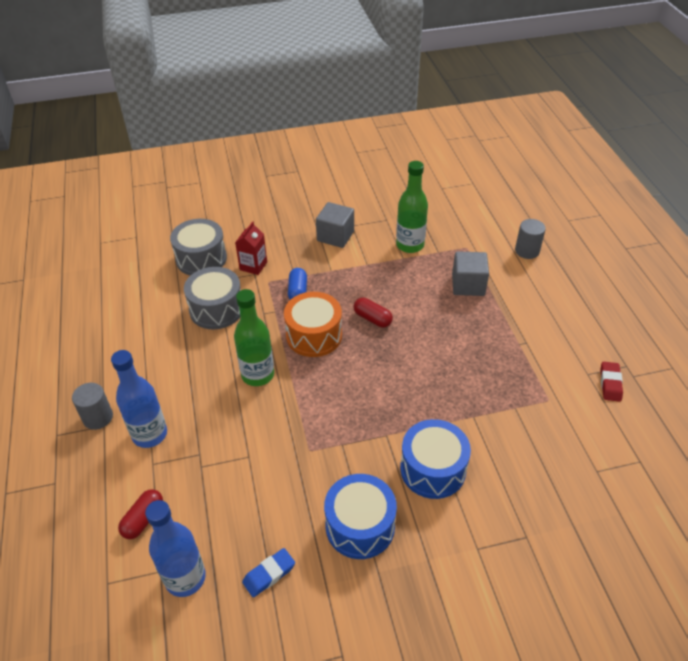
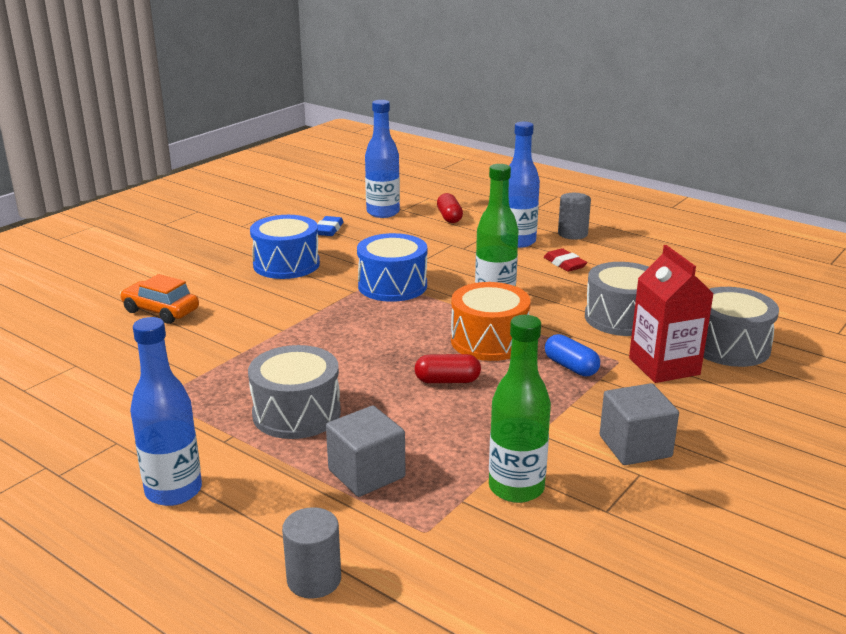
camera: 140 degrees right, 20 degrees down
red carton [235,221,267,275] -> red carton [629,245,714,383], size x1.56
blue drum [400,419,471,499] -> blue drum moved to [357,233,427,302]
red eraser [600,362,623,402] -> red eraser moved to [544,248,587,272]
none -> orange car [120,274,199,324]
none -> blue bottle [130,317,202,506]
none -> grey drum [248,345,341,439]

